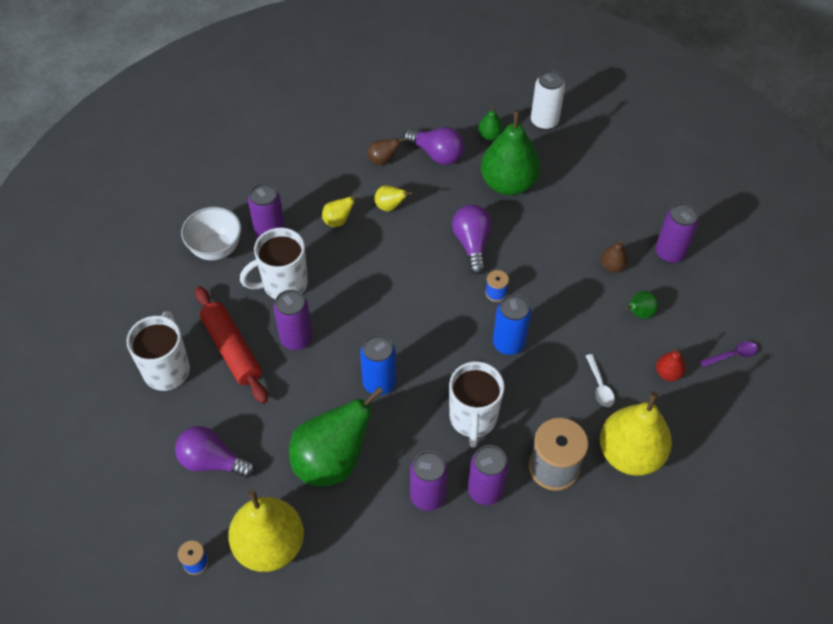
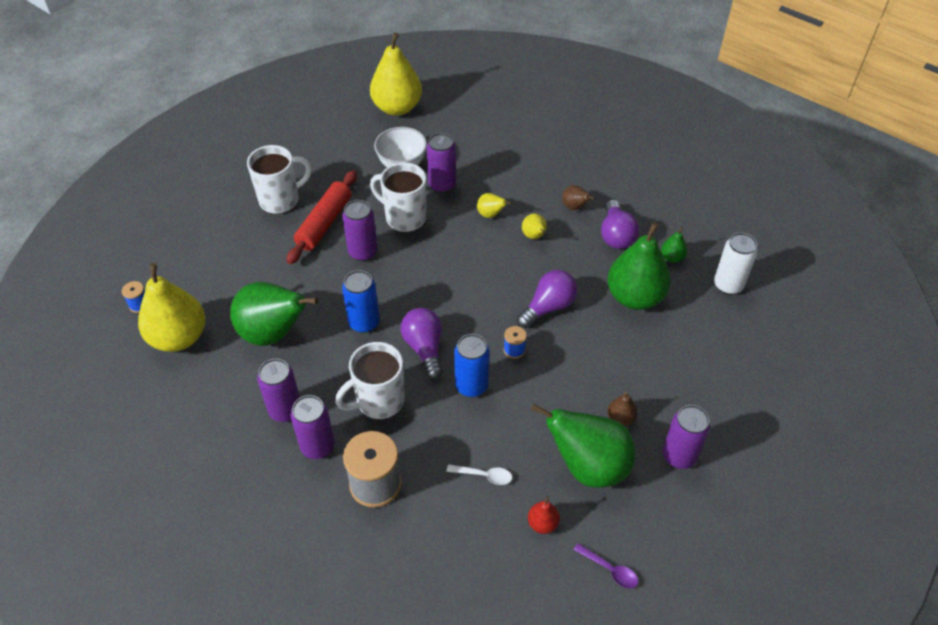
camera: 55 degrees right, 5 degrees down
purple light bulb [175,426,256,478] -> purple light bulb moved to [400,308,443,379]
white spoon [586,354,615,407] -> white spoon turned 120 degrees counterclockwise [447,464,512,485]
yellow pear [600,391,672,476] -> yellow pear moved to [370,32,422,116]
green pear [626,291,658,319] -> green pear [531,404,635,488], size x2.29

